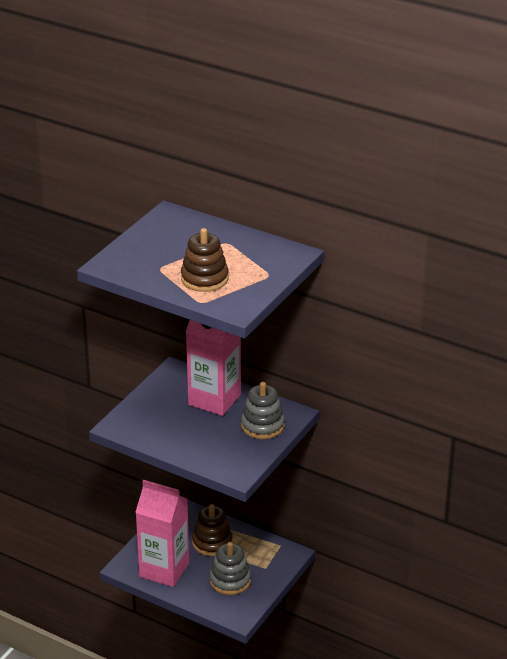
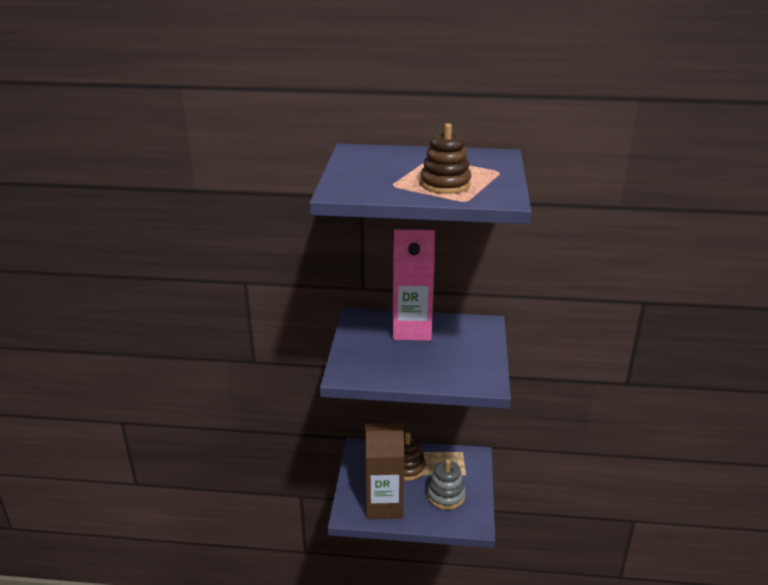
camera: 25 degrees left, 5 degrees down
pink carton [135,480,189,587] -> brown carton [365,423,404,519]
grey stacking toy [241,382,285,439] -> none

